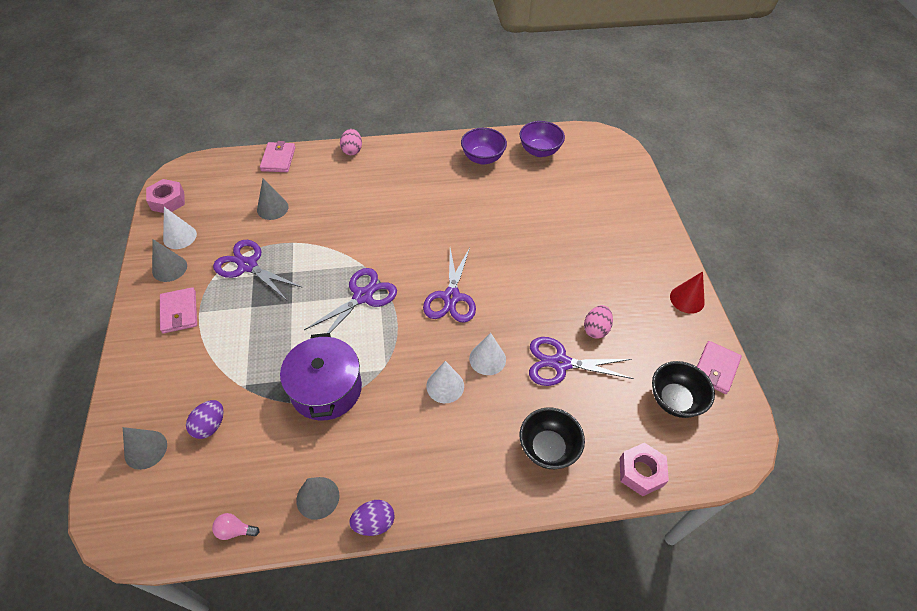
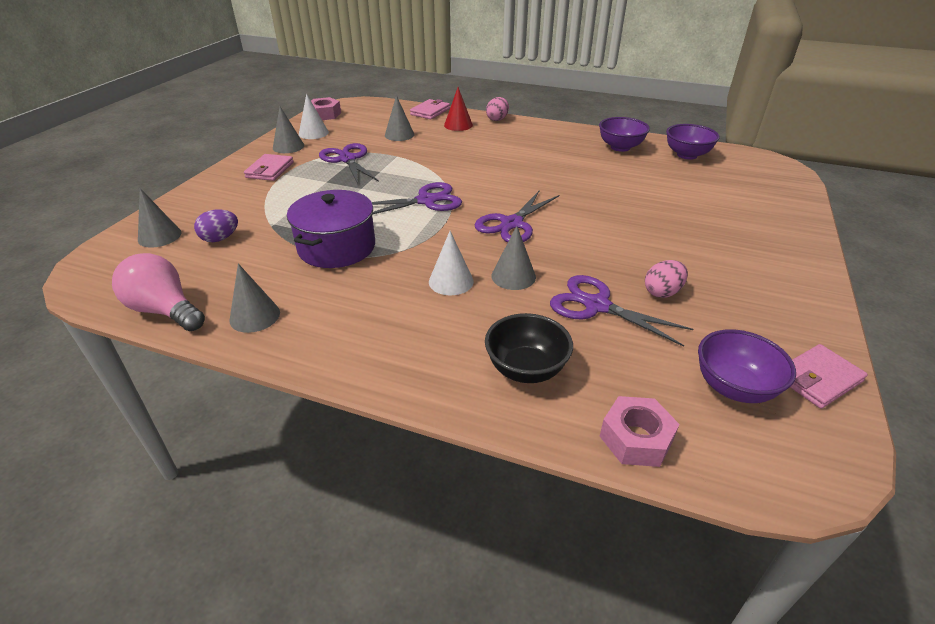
camera: 30 degrees right, 15 degrees down
pink light bulb [212,513,260,540] -> pink light bulb [112,253,205,331], size x2.14
purple egg [350,500,395,536] -> none
white cone [469,333,506,375] -> grey cone [491,226,536,290]
black bowl [652,361,715,418] -> purple bowl [698,329,796,403]
red cone [670,271,705,314] -> red cone moved to [444,87,473,131]

